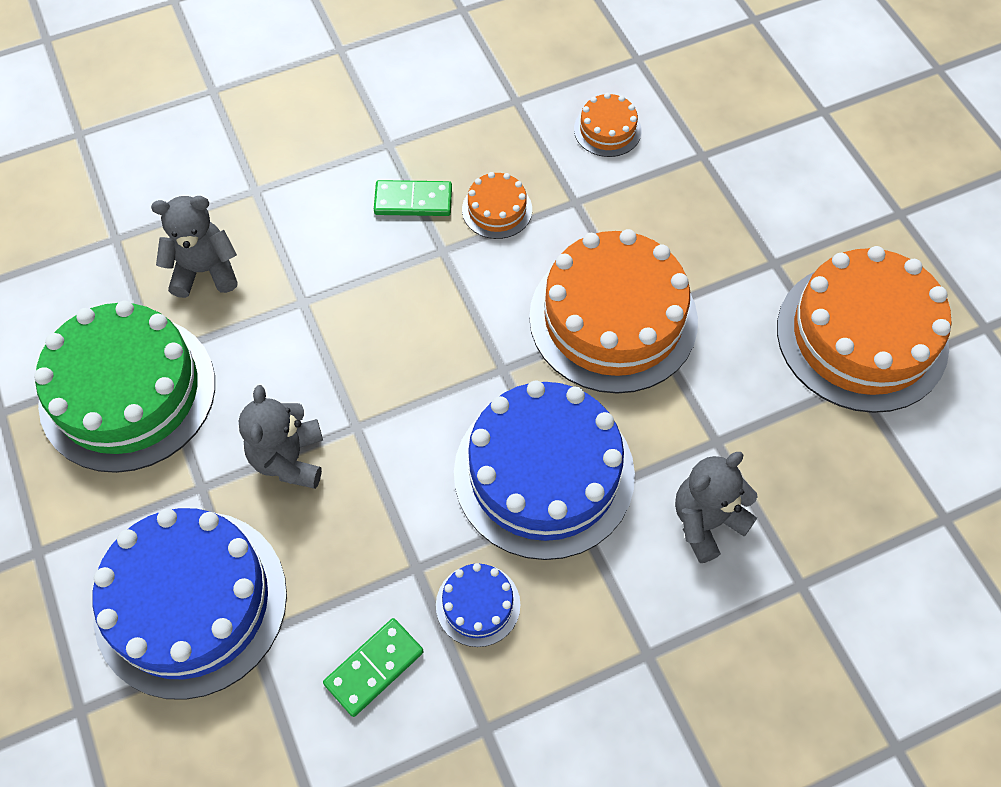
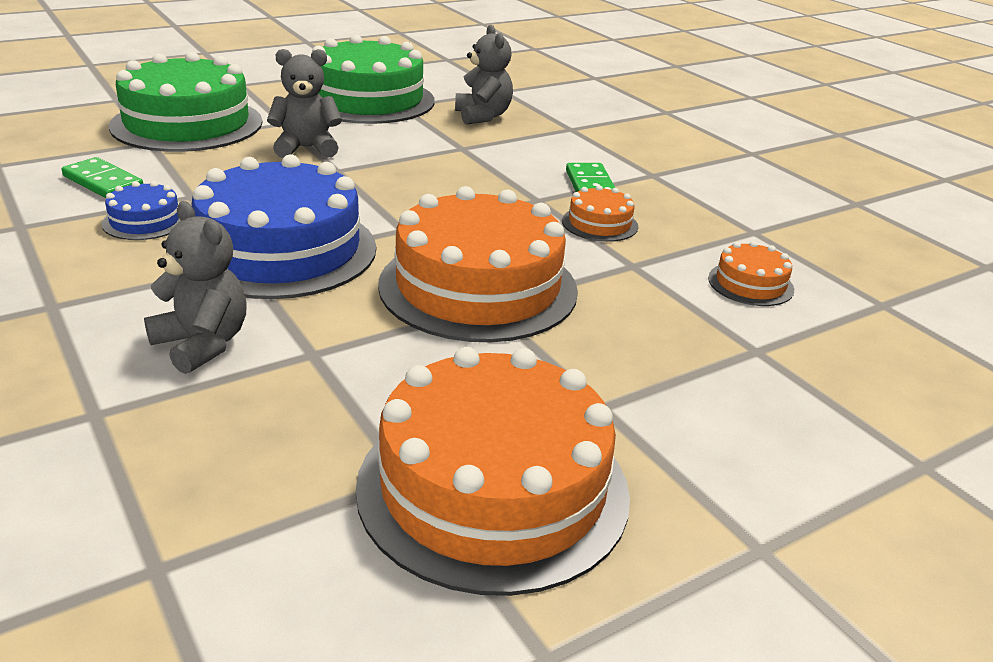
camera: 80 degrees right, 30 degrees down
blue cake [93,508,287,700] -> green cake [109,52,263,152]

